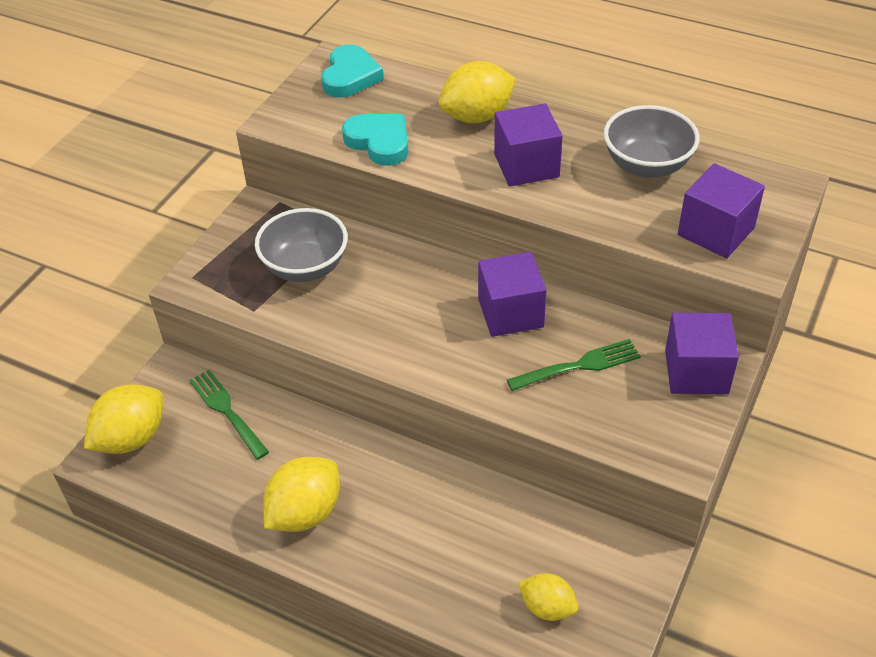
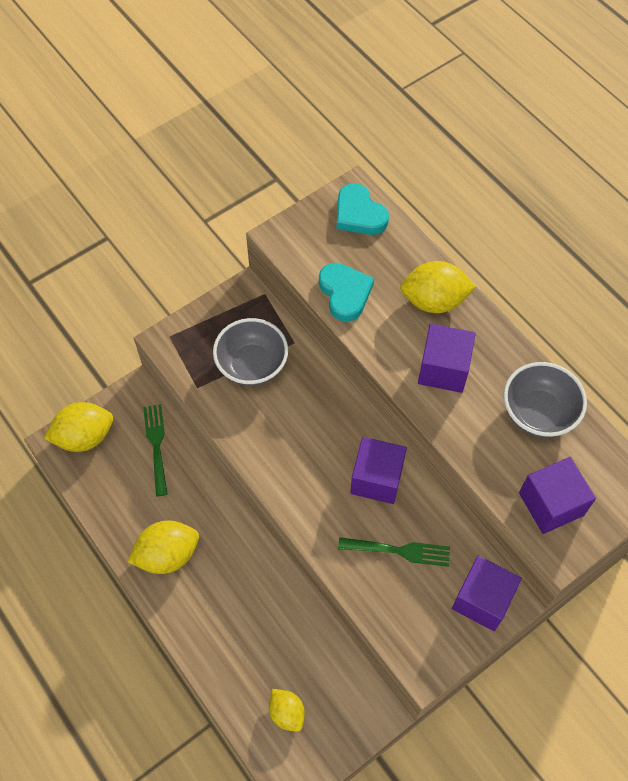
camera: 25 degrees right, 15 degrees up
turquoise heart [321,44,384,98] -> turquoise heart turned 105 degrees clockwise [337,183,389,235]

